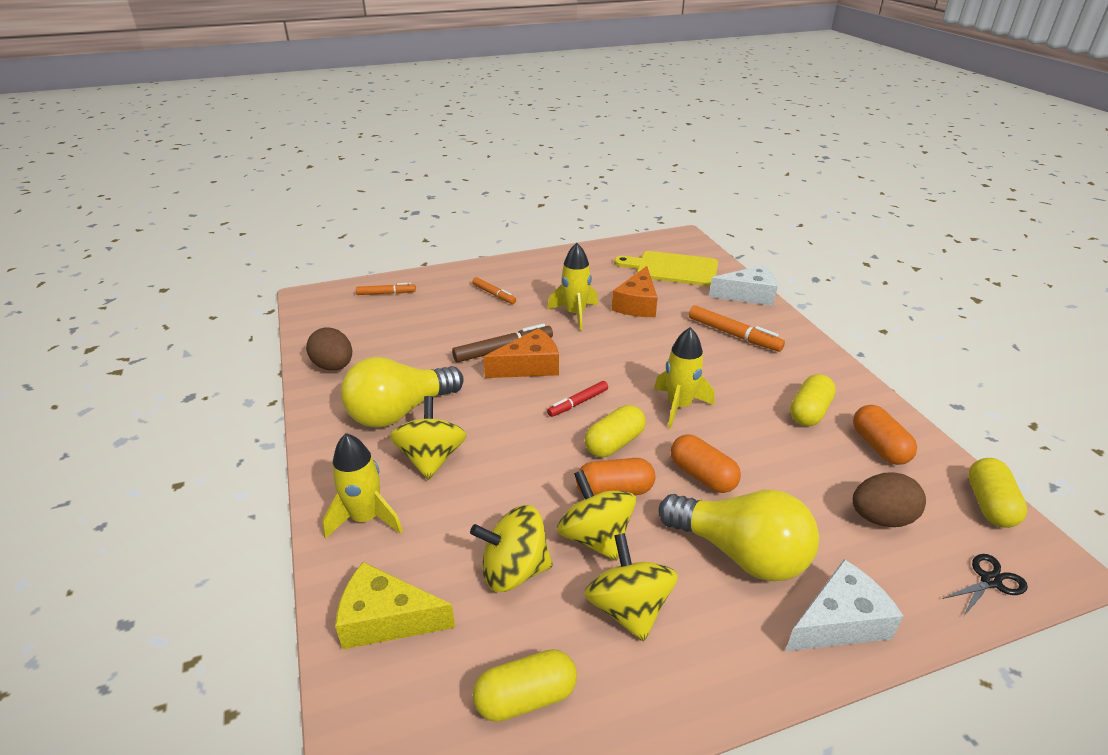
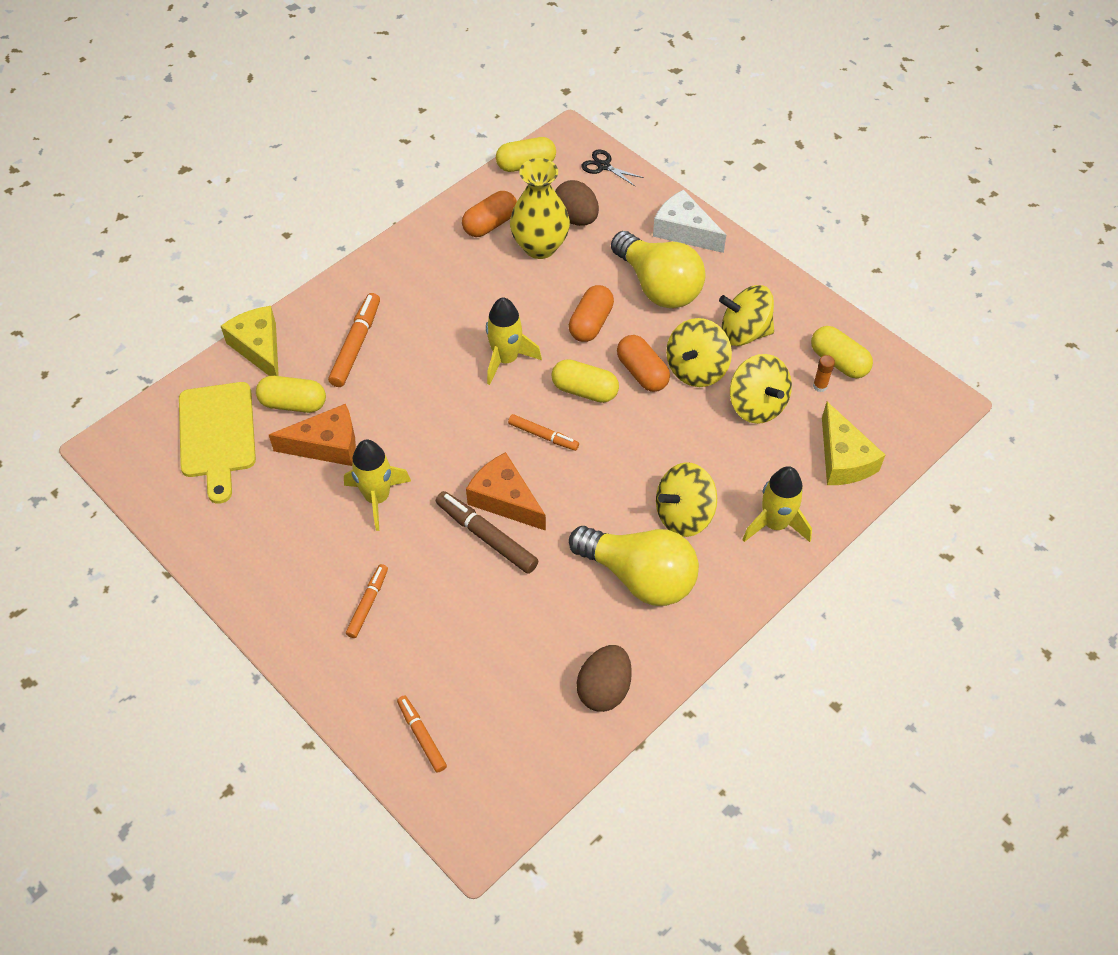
camera: 115 degrees left, 20 degrees up
red marker [547,381,608,417] -> orange marker [508,414,579,451]
yellow spinning top [584,533,678,642] -> yellow spinning top turned 45 degrees clockwise [719,285,774,346]
yellow light bulb [658,490,819,581] -> yellow light bulb turned 135 degrees clockwise [611,231,706,308]
white cheese [709,265,778,306] -> yellow cheese [221,306,279,376]
yellow capsule [790,374,836,426] -> yellow capsule moved to [256,376,326,413]
none -> yellow vase [510,158,570,259]
none -> orange glue stick [813,355,835,392]

